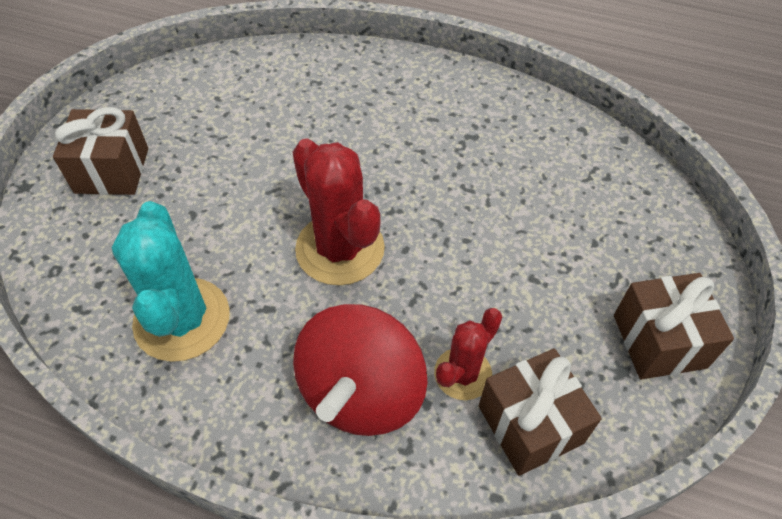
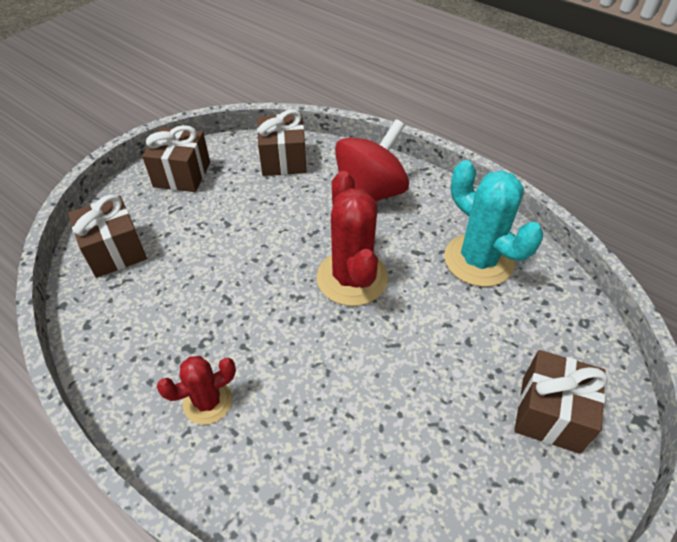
camera: 160 degrees left, 5 degrees down
turquoise cactus [112,201,230,362] -> turquoise cactus turned 45 degrees counterclockwise [444,160,543,287]
red cactus [434,308,502,400] -> red cactus moved to [157,356,236,425]
none -> brown gift [68,195,147,278]

